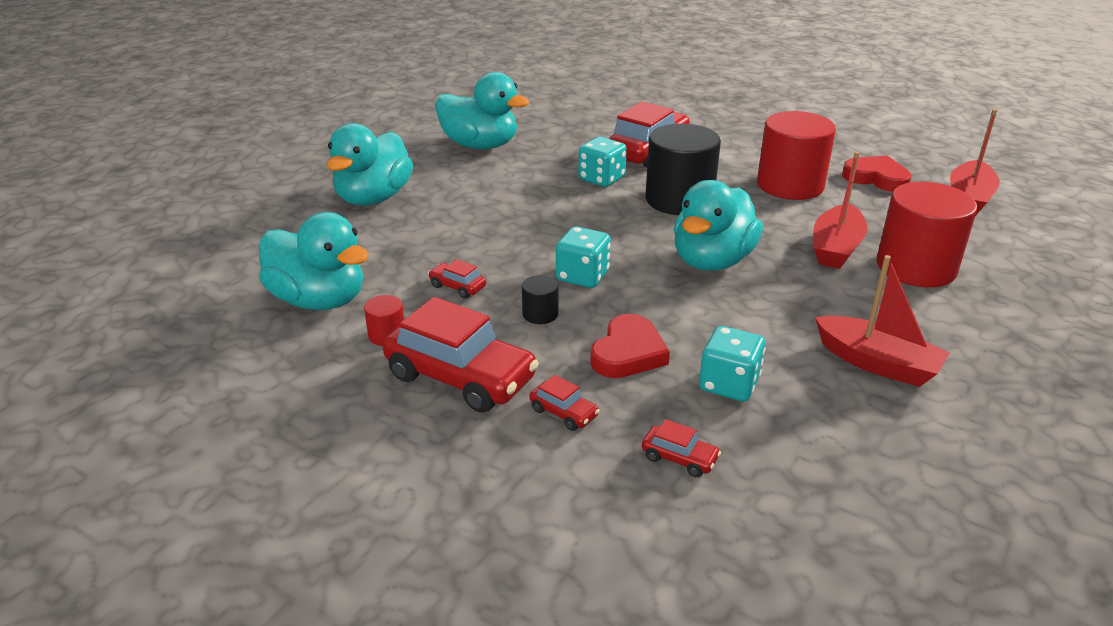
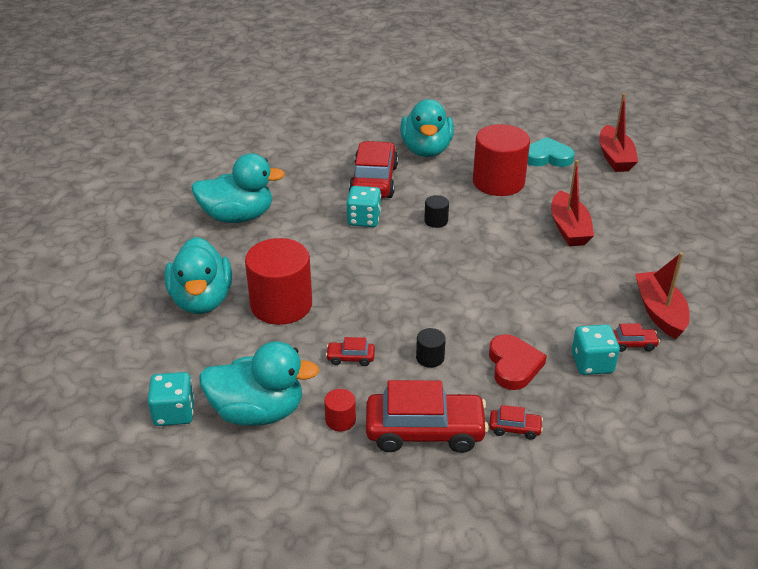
camera: 30 degrees left, 5 degrees up
turquoise dice [556,226,611,288] -> turquoise dice moved to [148,372,195,426]
red car [642,419,721,477] -> red car moved to [613,323,660,352]
black cylinder [645,124,721,215] -> black cylinder [424,195,449,228], size x0.43
turquoise duck [674,180,763,271] -> turquoise duck moved to [400,99,454,157]
red boat [815,255,950,387] -> red boat turned 105 degrees counterclockwise [635,252,690,339]
red heart [842,156,912,192] -> turquoise heart [527,137,575,167]
red cylinder [877,182,978,287] -> red cylinder moved to [245,238,312,325]

